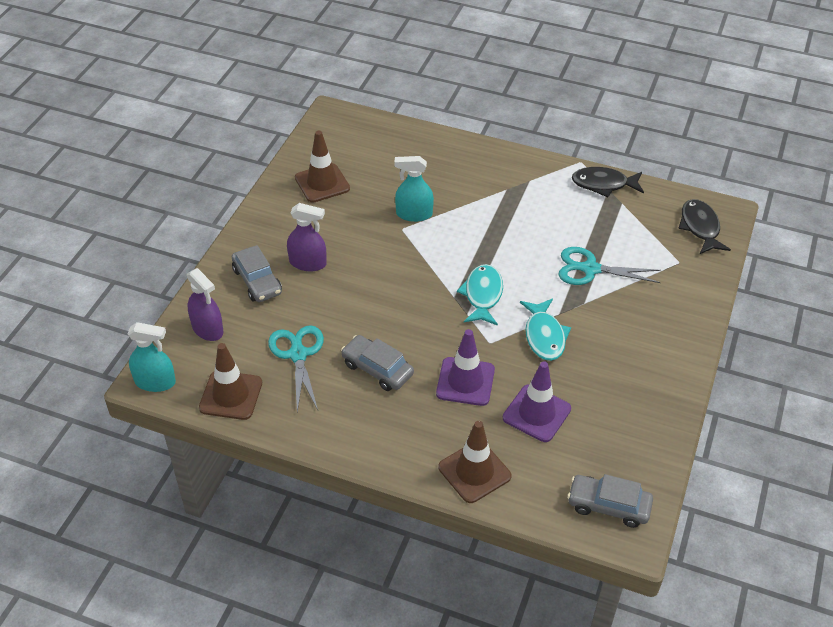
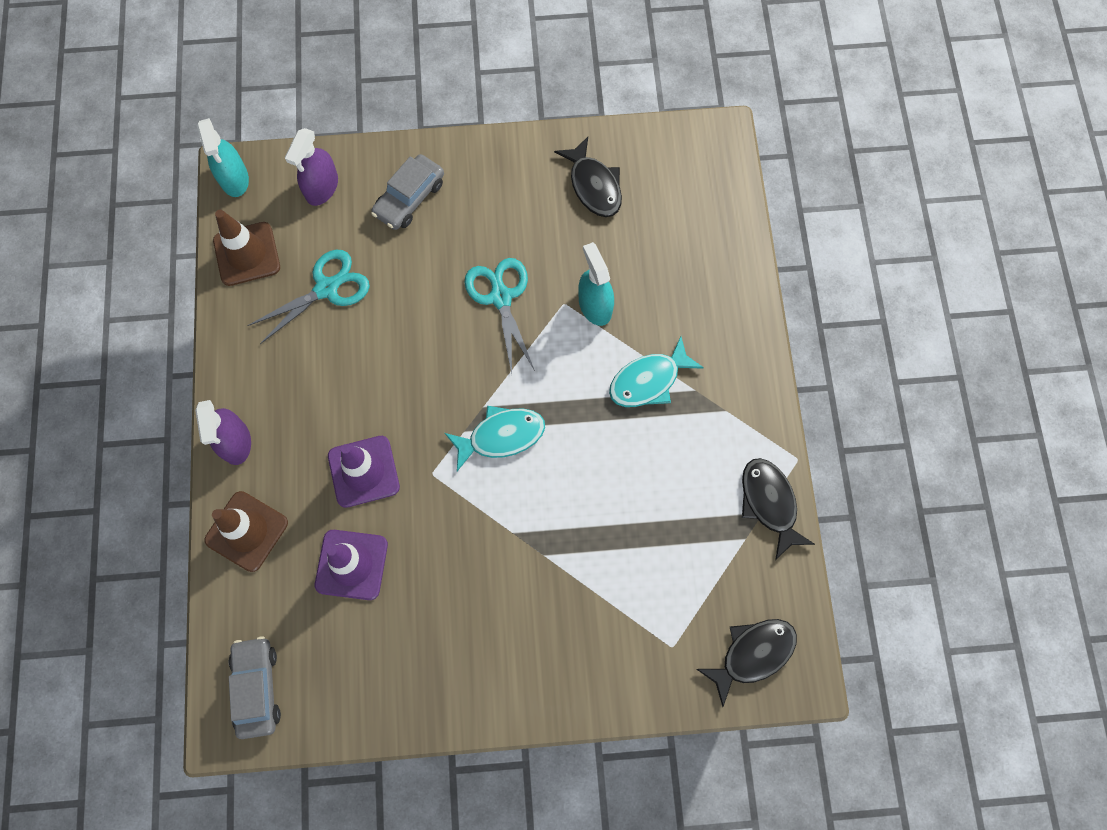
camera: 65 degrees right, 25 degrees up
purple spray bottle [287,203,327,271] -> purple spray bottle moved to [195,400,251,465]
brown traffic cone [295,131,350,202] -> black fish [554,137,622,217]
grey car [341,335,414,391] -> none
turquoise fish [520,299,571,361] -> turquoise fish moved to [609,336,704,407]
turquoise scissors [558,247,661,285] -> turquoise scissors moved to [464,258,535,374]

